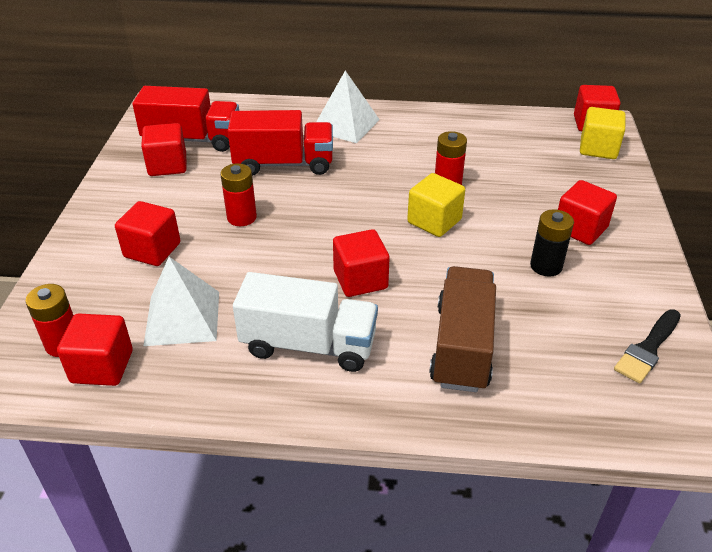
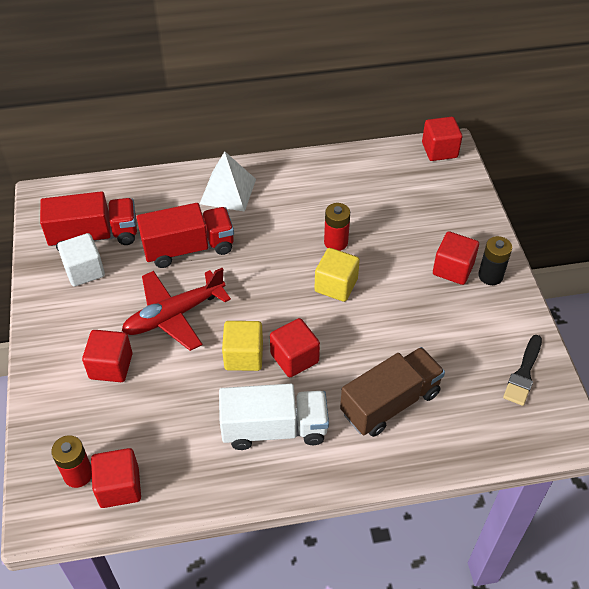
camera: 15 degrees left, 10 degrees up
red cube [141,123,186,176] -> white cube [57,233,105,287]
white pyramid [143,257,219,346] -> none
red battery [220,163,257,226] -> red plane [122,268,231,351]
brown truck [429,266,496,392] -> brown truck turned 60 degrees clockwise [340,347,445,437]
black battery [530,209,574,277] -> black battery moved to [478,236,512,285]
yellow cube [580,107,626,159] -> yellow cube moved to [222,321,263,371]

